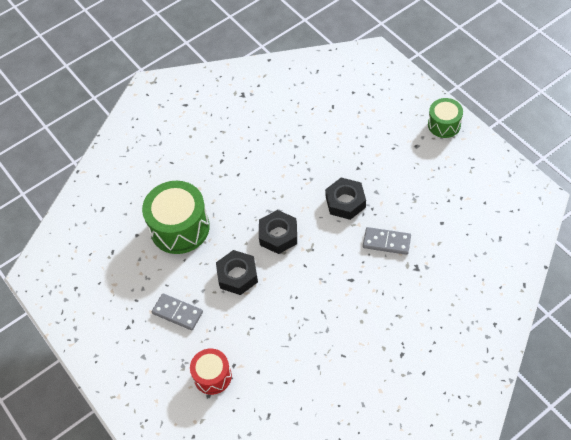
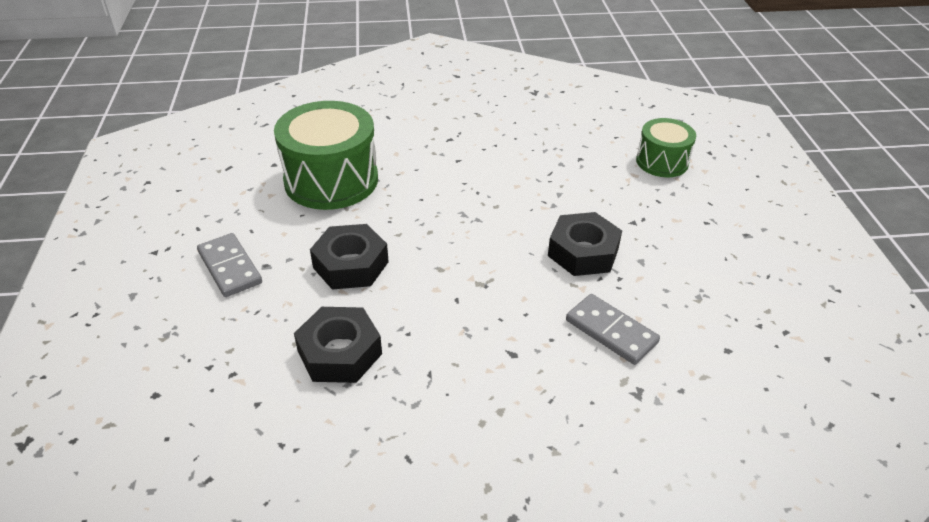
camera: 25 degrees right, 15 degrees down
red drum [190,349,232,395] -> none
black nut [259,210,297,254] -> black nut moved to [294,307,382,383]
green drum [428,98,463,138] -> green drum moved to [636,118,696,177]

